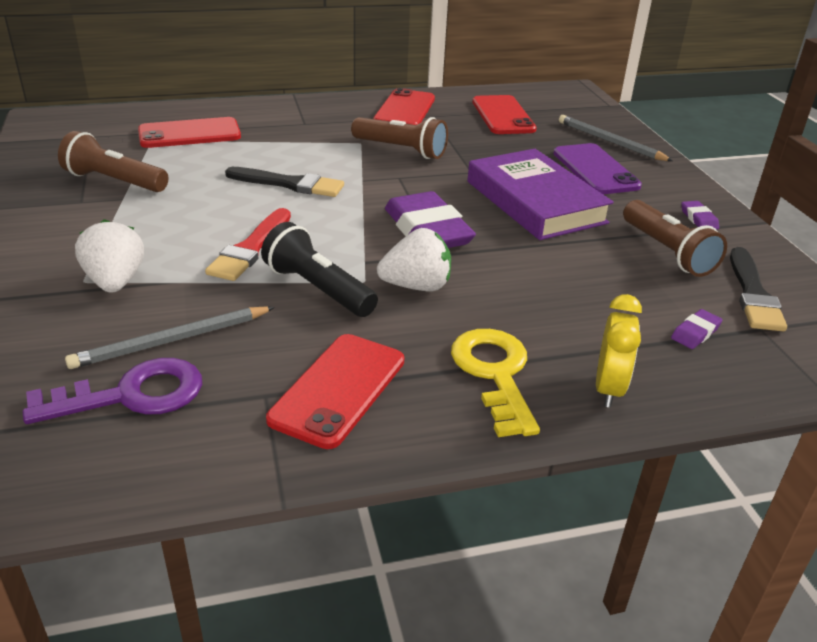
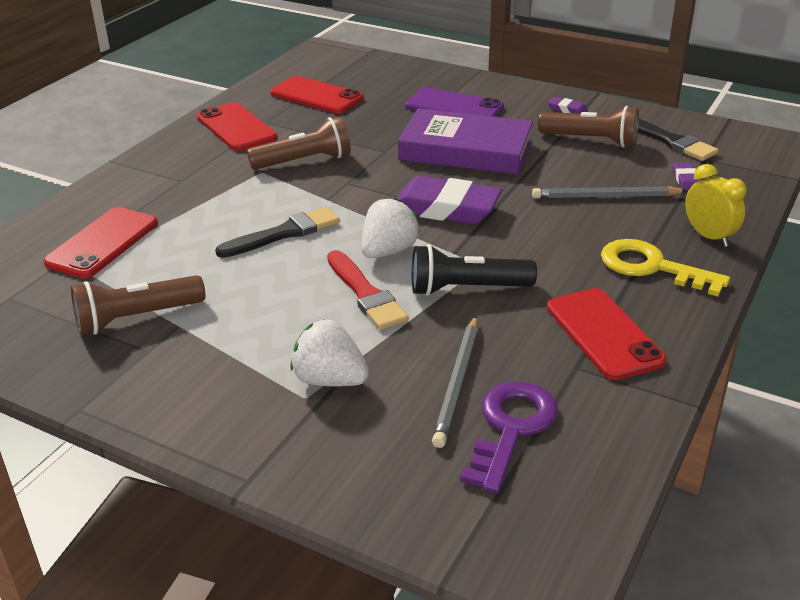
camera: 45 degrees left, 0 degrees up
white strawberry [377,228,451,291] -> white strawberry moved to [361,198,420,258]
grey pencil [559,115,673,161] -> grey pencil moved to [532,186,687,199]

